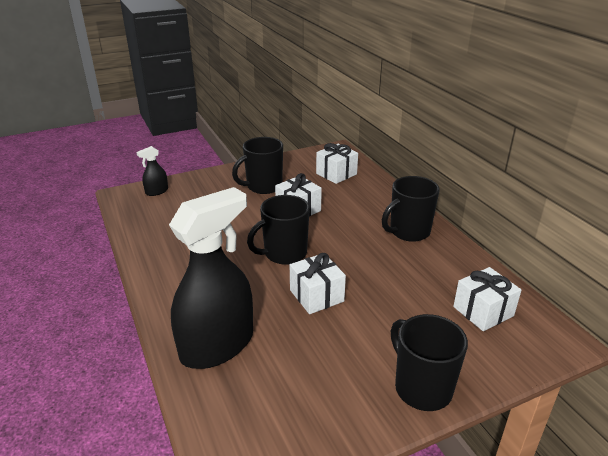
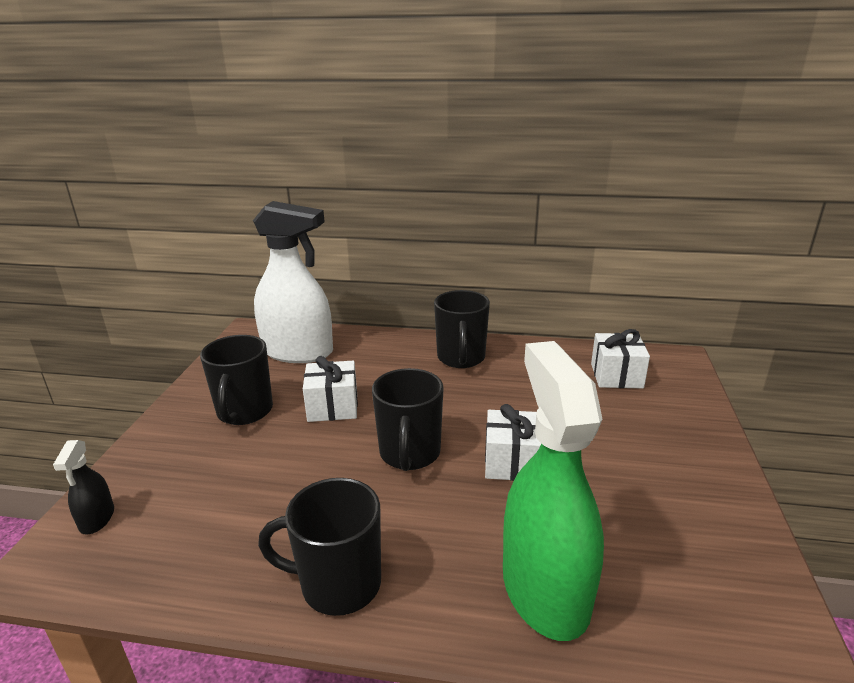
camera: 55 degrees left, 5 degrees down
black spray bottle [169,187,253,369] -> green spray bottle [503,341,604,641]
white gift [316,143,358,184] -> white spray bottle [253,201,333,363]
black mug [391,314,468,411] -> black mug moved to [258,478,381,616]

